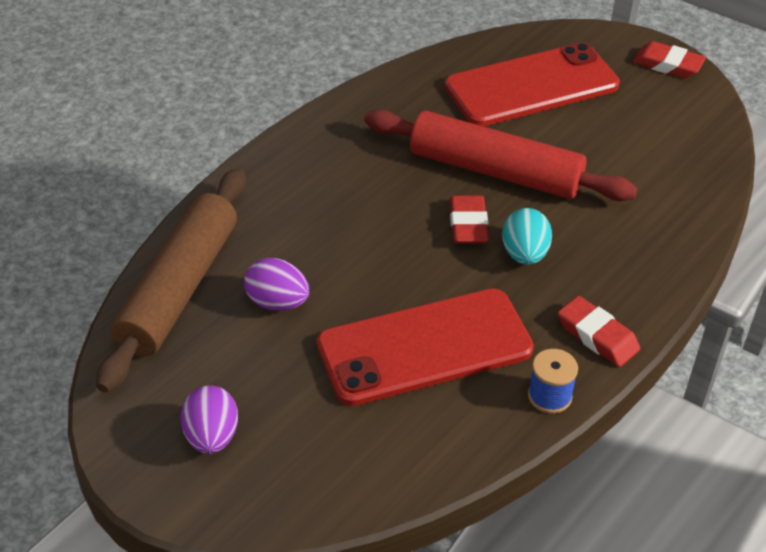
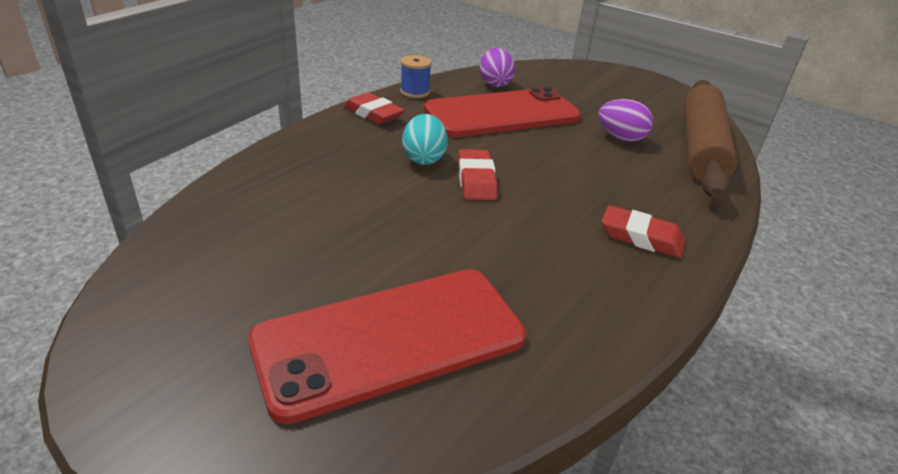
camera: 175 degrees right, 10 degrees down
purple egg [181,385,238,454] -> purple egg moved to [480,48,515,87]
red rolling pin [365,110,637,201] -> none
red eraser [633,41,706,78] -> red eraser moved to [602,205,685,258]

